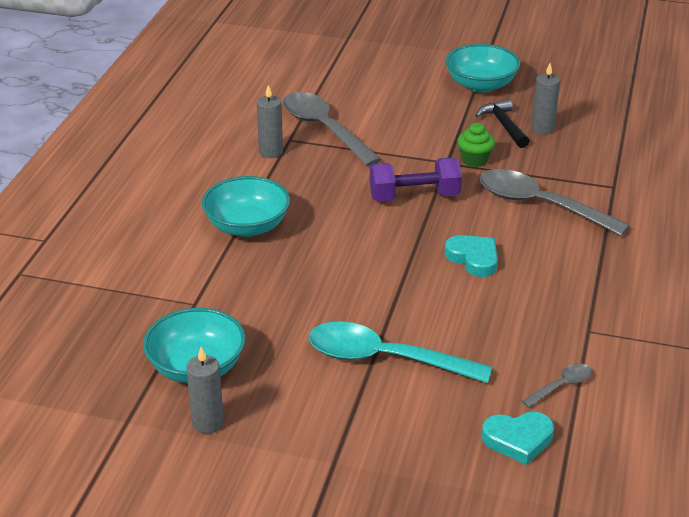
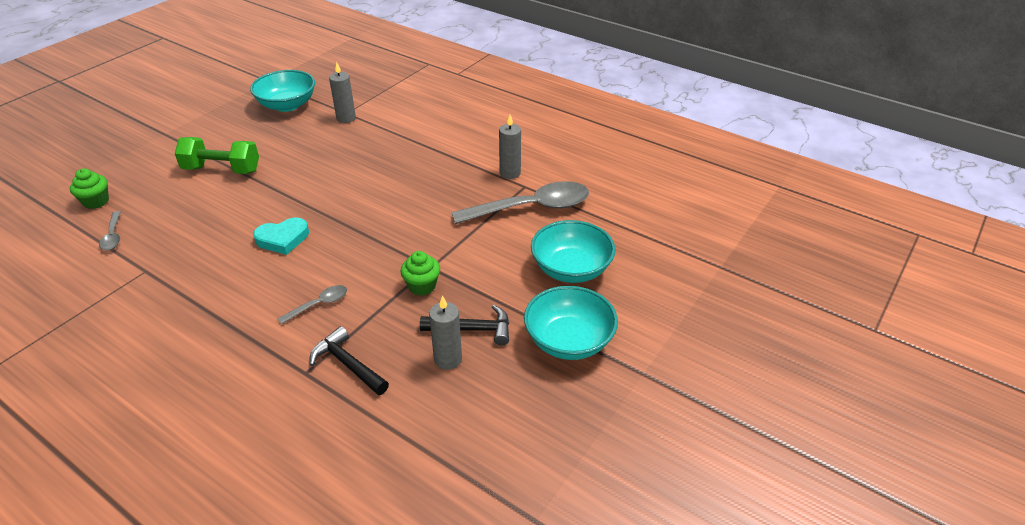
camera: 110 degrees right, 5 degrees up
grey candle [186,347,224,433] -> grey candle moved to [329,62,356,123]
turquoise bowl [202,176,290,237] -> turquoise bowl moved to [531,220,615,283]
turquoise spoon [309,321,492,383] -> green dumbbell [174,137,259,174]
purple dumbbell [370,158,462,202] -> none
grey spoon [480,169,629,236] -> grey spoon [278,285,347,324], size x0.45
turquoise heart [482,412,554,465] -> green cupcake [70,168,109,209]
none -> black hammer [310,326,389,395]

